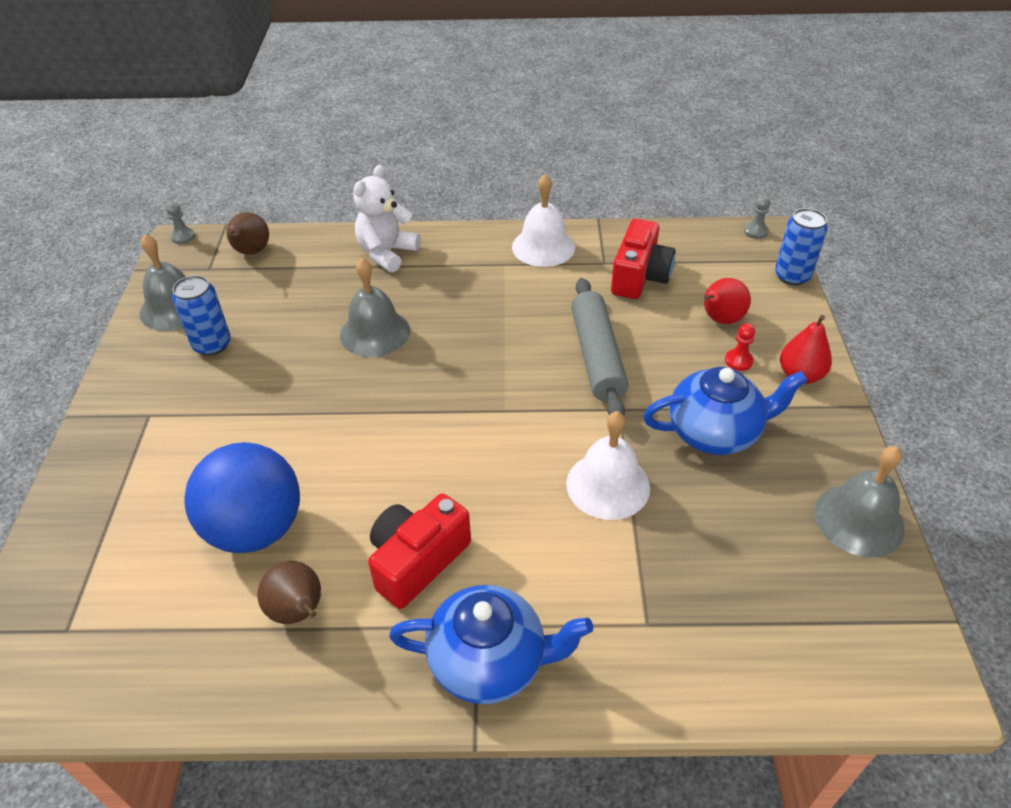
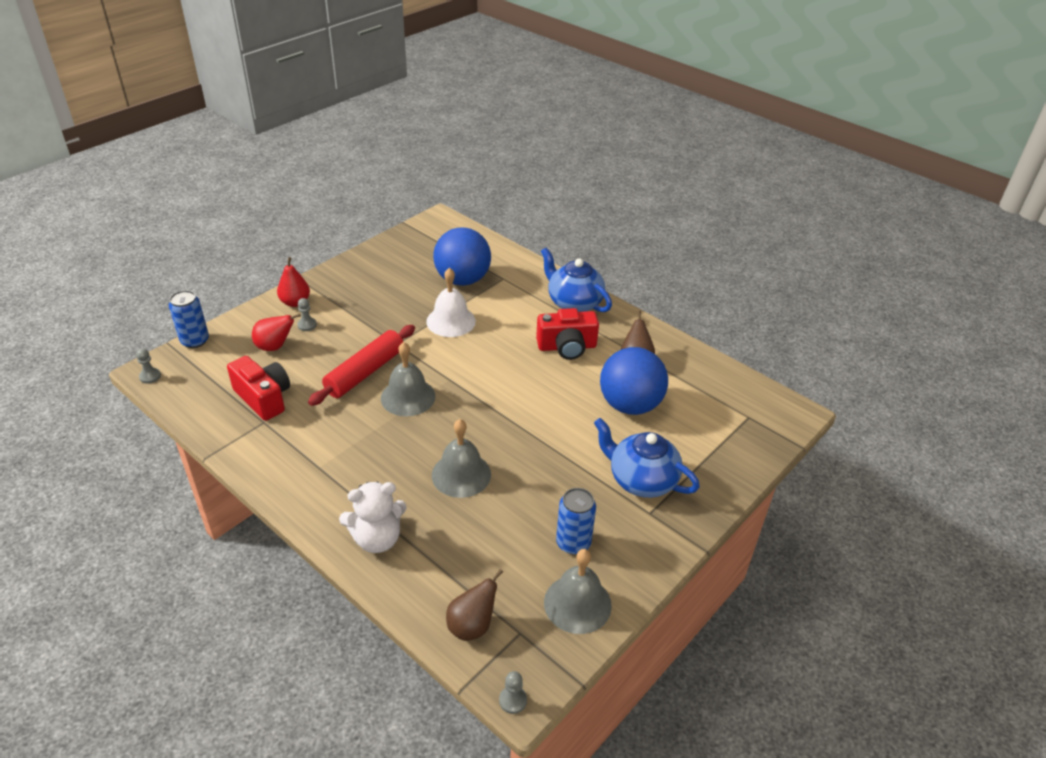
camera: 140 degrees left, 5 degrees down
white bell [512,174,575,267] -> none
grey rolling pin [571,278,628,415] -> red rolling pin [308,325,415,406]
red camera [611,219,676,299] -> red camera turned 75 degrees clockwise [227,356,290,421]
blue teapot [643,367,808,455] -> blue teapot moved to [594,418,700,498]
red pawn [725,323,755,371] -> grey pawn [297,298,317,331]
grey bell [814,446,905,557] -> grey bell moved to [381,342,436,416]
none -> blue ball [433,227,491,286]

